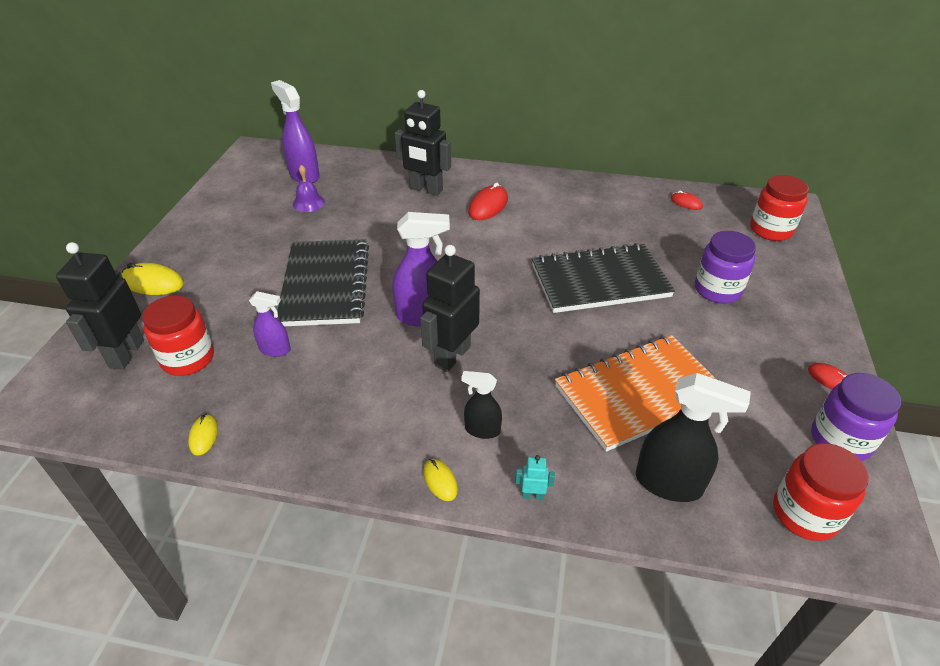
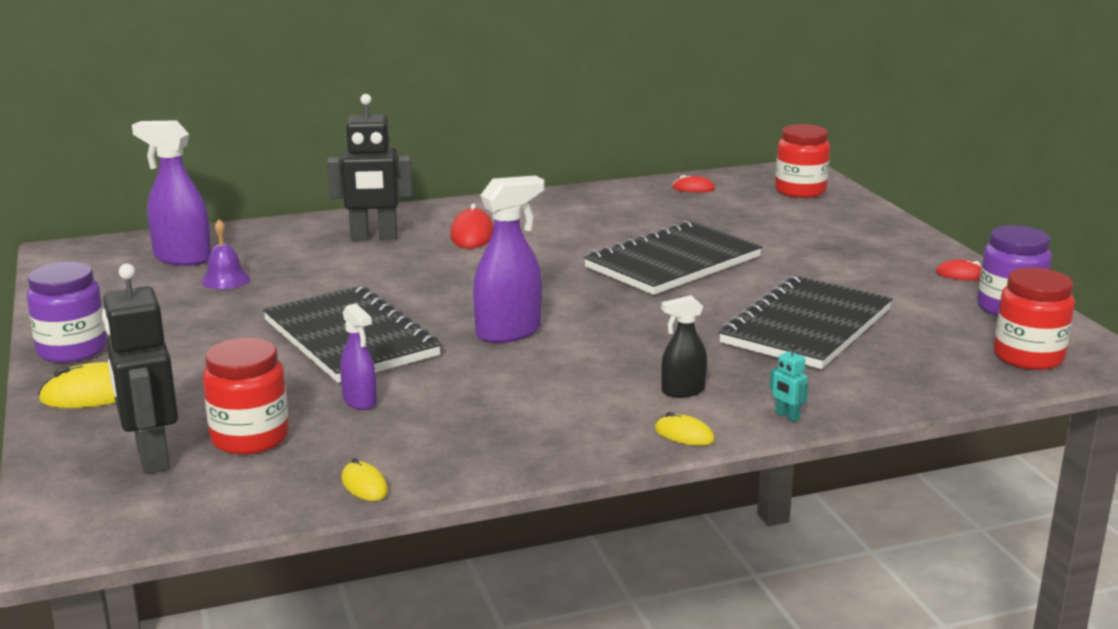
camera: 30 degrees left, 20 degrees down
purple spray bottle [249,291,291,357] -> purple spray bottle turned 75 degrees clockwise [340,303,377,410]
black robot [420,245,480,372] -> none
turquoise robot [515,455,555,500] -> turquoise robot turned 105 degrees counterclockwise [769,344,808,422]
orange notebook [555,335,717,452] -> black notebook [719,276,892,369]
black spray bottle [636,373,751,502] -> none
purple jar [695,231,756,303] -> purple jar moved to [27,262,107,363]

